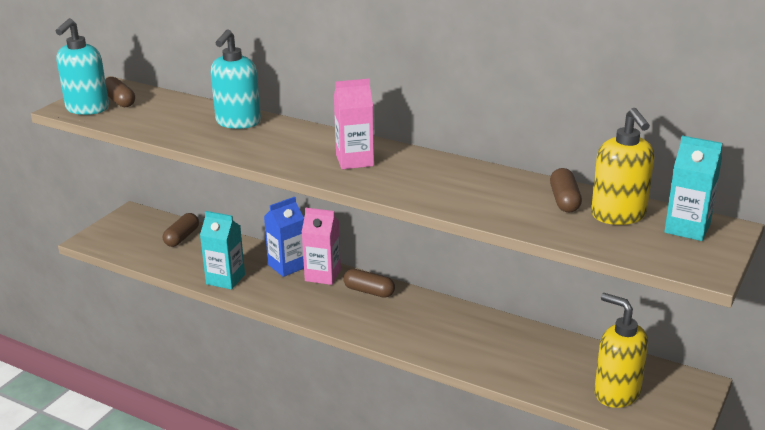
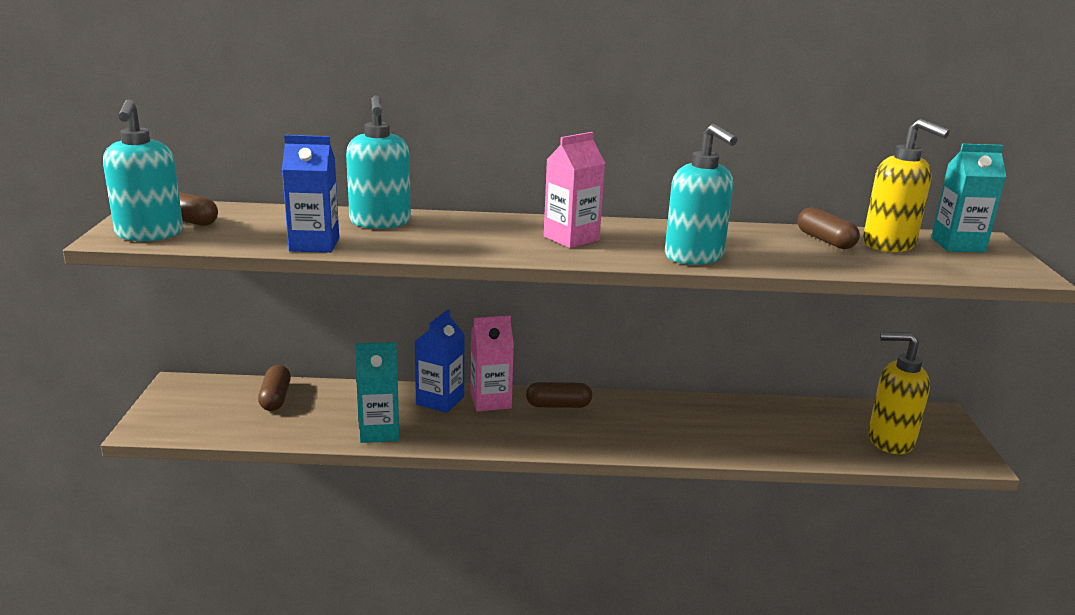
camera: 30 degrees left, 5 degrees down
none -> blue carton [282,135,339,253]
none -> turquoise soap dispenser [665,124,738,265]

